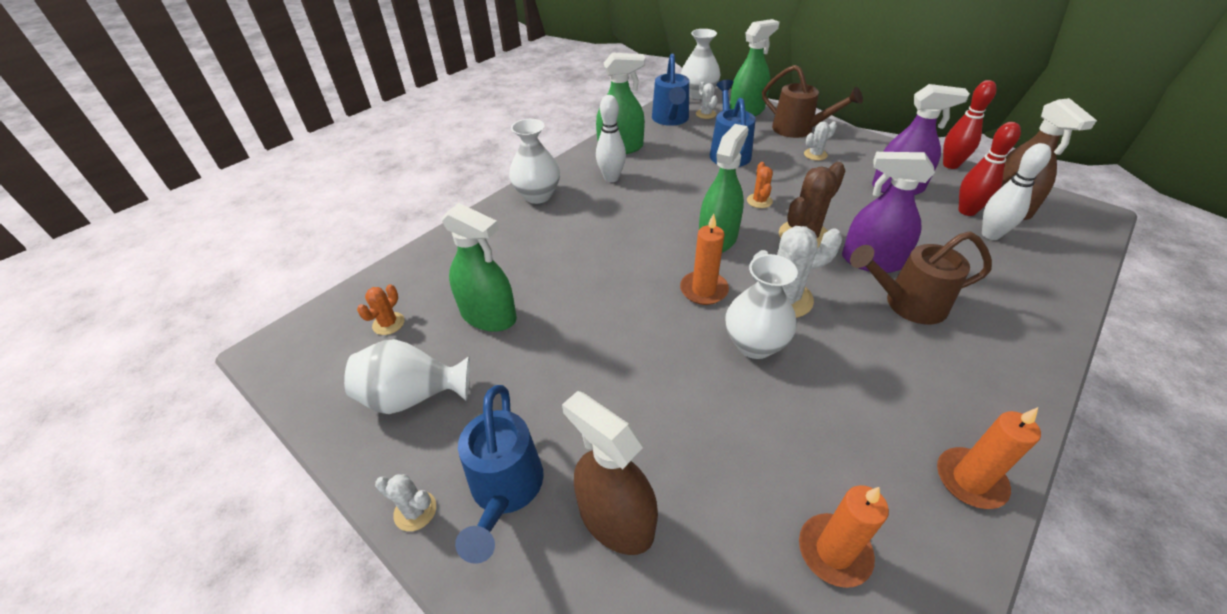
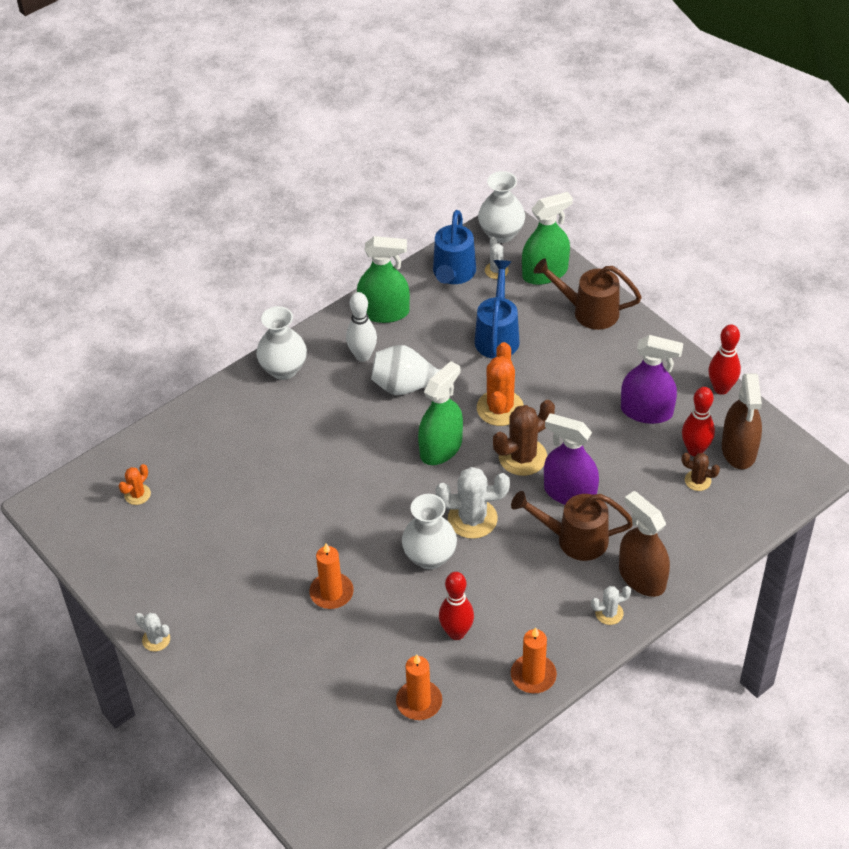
camera: 10 degrees right, 5 degrees up
white vase [344,339,470,414] -> white vase moved to [371,345,441,395]
green spray bottle [441,203,517,332] -> none
blue watering can [455,385,544,564] -> none
brown spray bottle [562,391,658,555] -> brown spray bottle moved to [619,491,670,597]
orange candle [680,214,729,305] -> orange candle moved to [309,544,354,609]
orange cactus [747,162,773,208] -> orange cactus [477,342,524,426], size x1.85
brown watering can [762,65,863,138] -> brown watering can turned 150 degrees clockwise [533,258,642,330]
white cactus [804,122,837,161] -> white cactus moved to [591,586,631,625]
white bowling pin [982,143,1051,240] -> brown cactus [682,453,720,491]
none -> red bowling pin [439,572,474,640]

